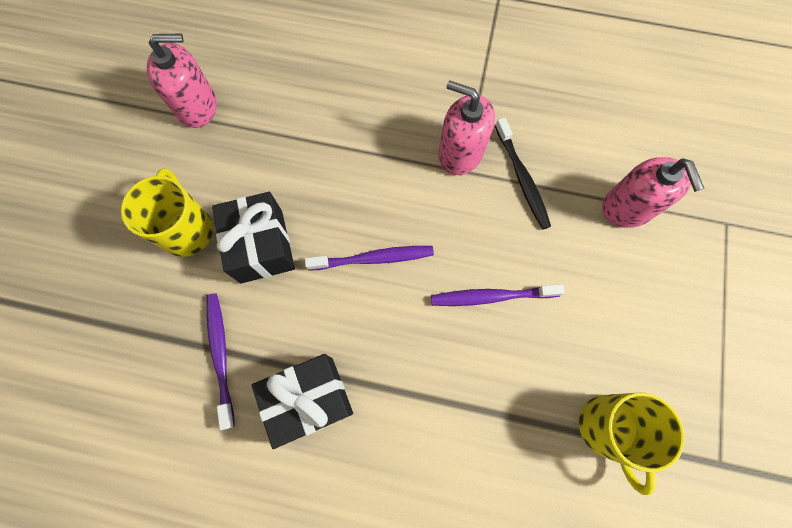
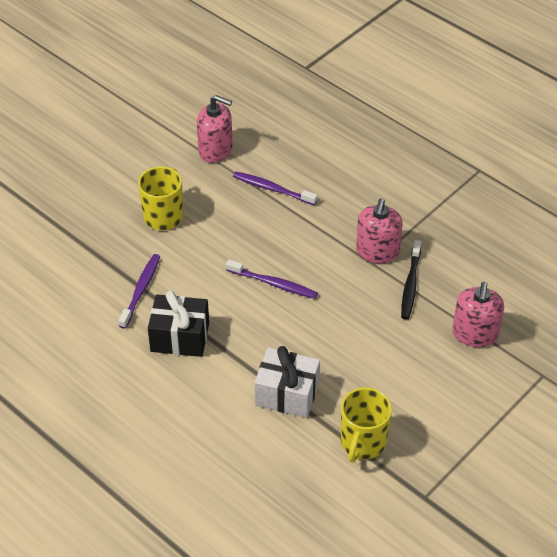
camera: 30 degrees right, 25 degrees down
black gift [212,192,295,284] -> none
purple toothbrush [431,284,565,306] -> purple toothbrush moved to [233,171,318,205]
pink soap dispenser [438,80,495,175] -> pink soap dispenser turned 135 degrees counterclockwise [356,198,402,263]
none -> white gift [254,346,320,418]

